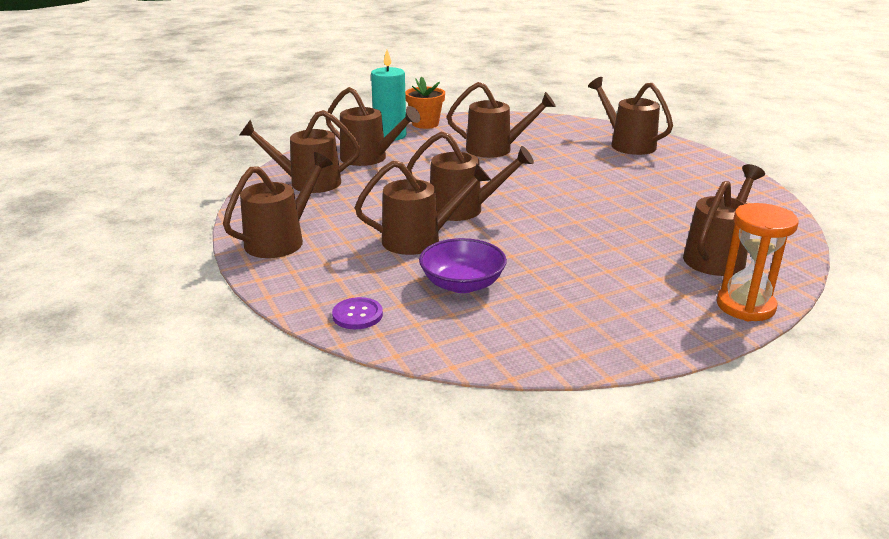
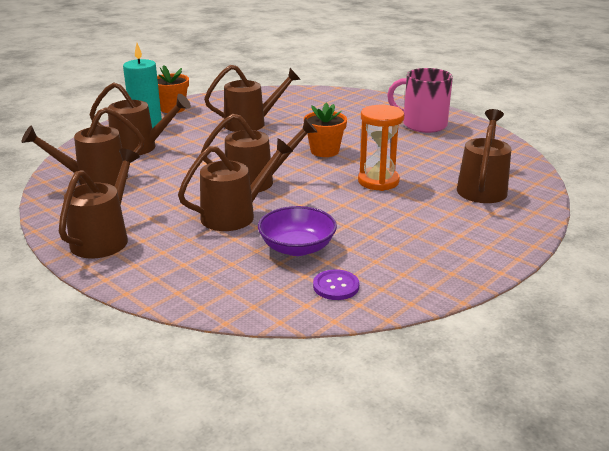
camera: 20 degrees left, 0 degrees up
purple button [332,297,383,329] -> purple button moved to [313,269,359,300]
brown watering can [588,77,673,155] -> none
orange hourglass [716,203,799,321] -> orange hourglass moved to [358,105,404,191]
none -> orange flower pot [304,103,347,157]
none -> pink mug [387,68,453,133]

